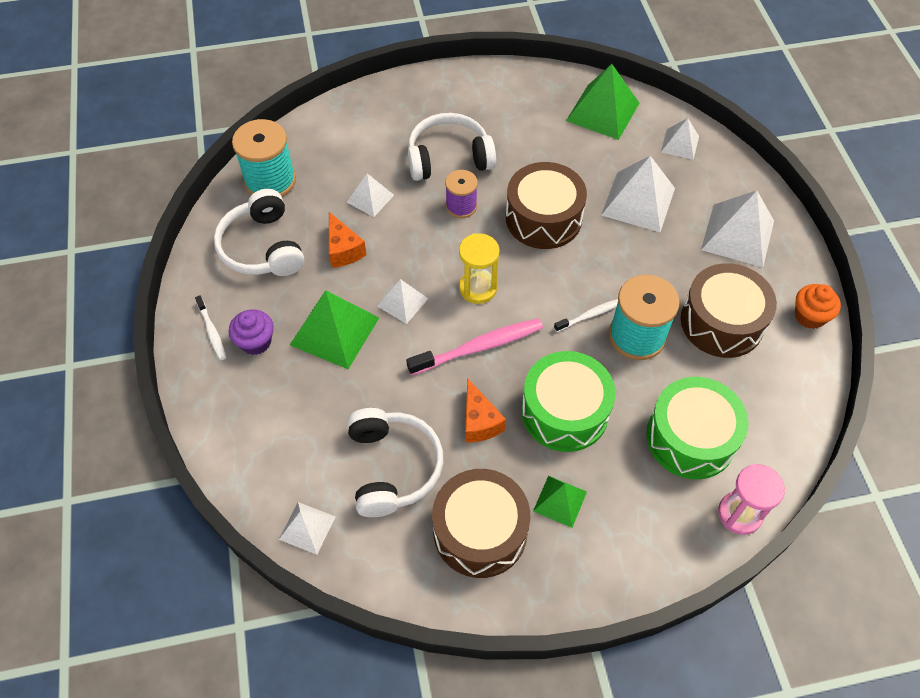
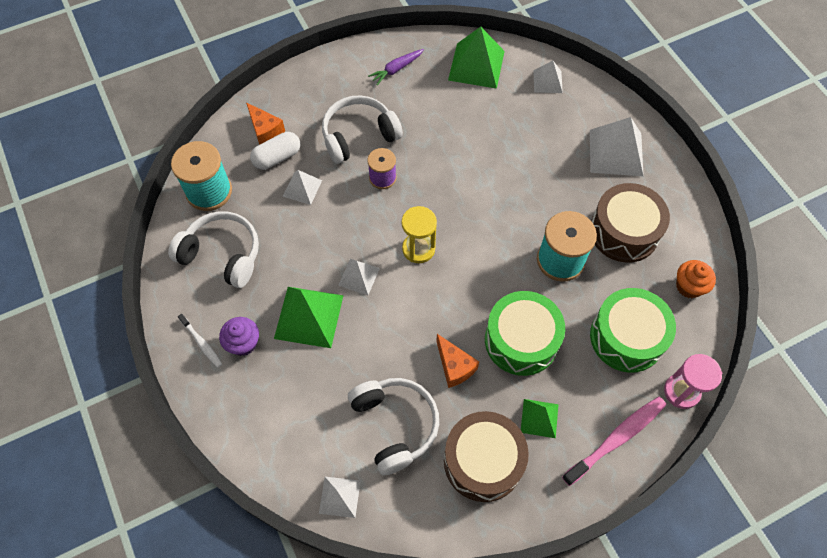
camera: 15 degrees left, 5 degrees up
white headphones [214,189,304,276] -> white headphones turned 150 degrees clockwise [168,211,259,288]
orange cheese [329,212,367,268] -> orange cheese moved to [246,102,285,145]
pink toothbrush [406,318,543,375] -> pink toothbrush moved to [562,397,666,486]
brown drum [506,162,587,249] -> none
white toothbrush [554,299,618,332] -> none
white pyramid [601,156,675,232] -> none
orange cupcake [795,284,841,329] -> orange cupcake moved to [676,260,716,298]
none -> white capsule [250,132,300,170]
none -> purple carrot [368,49,424,85]

